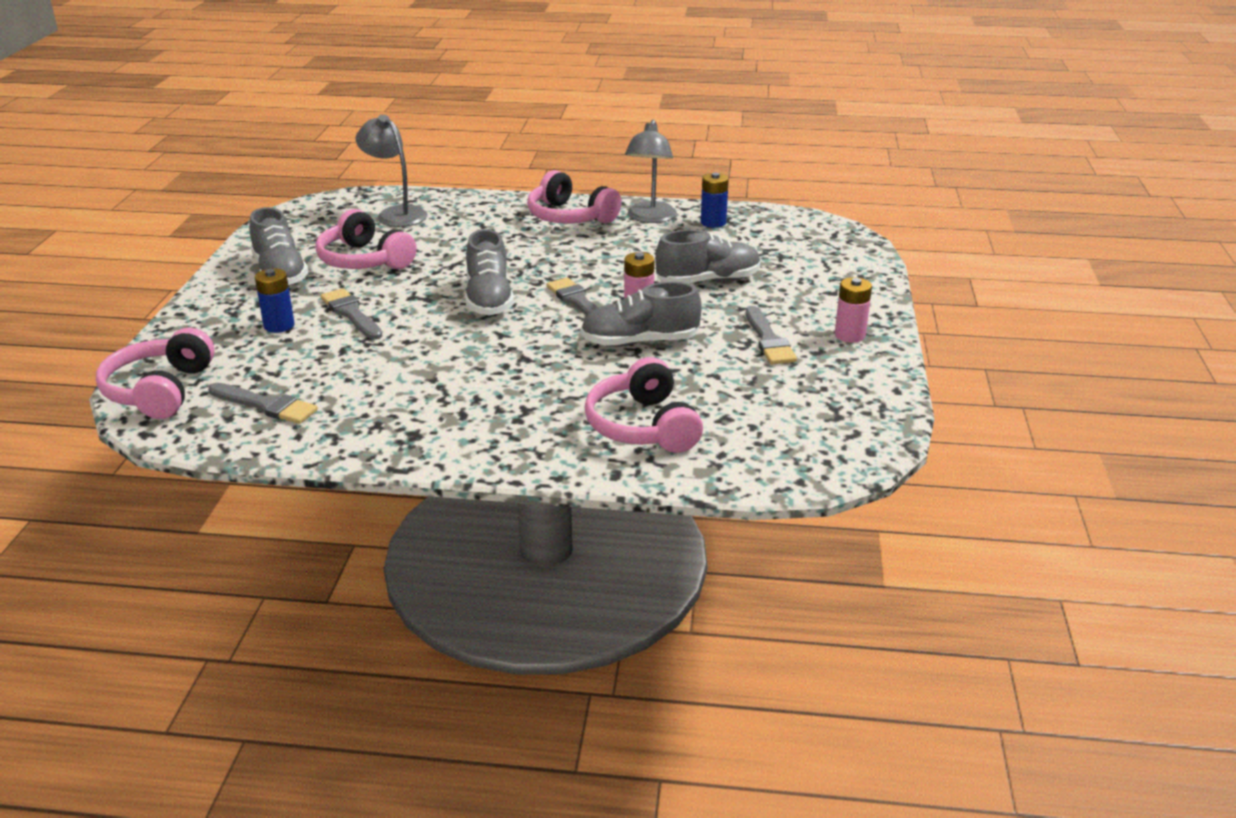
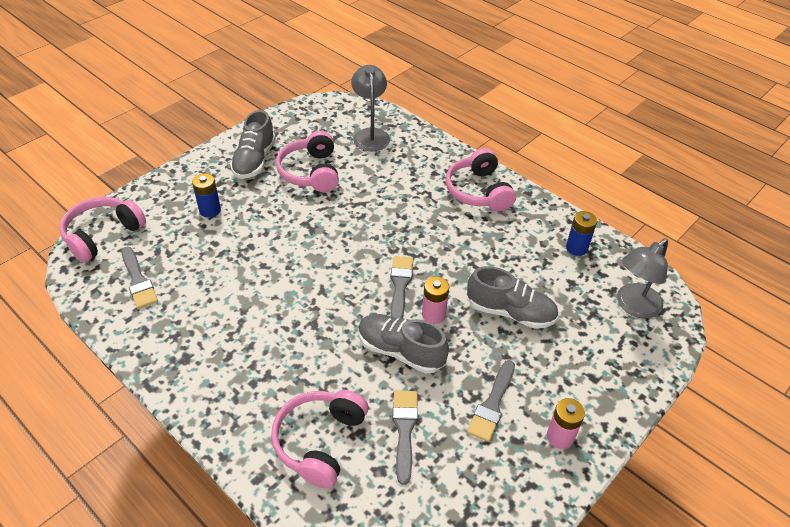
camera: 35 degrees right, 15 degrees up
grey brush [321,288,383,339] -> grey brush moved to [392,390,418,485]
grey shoe [466,229,514,315] -> none
grey lamp [625,120,677,223] -> grey lamp moved to [617,239,668,319]

